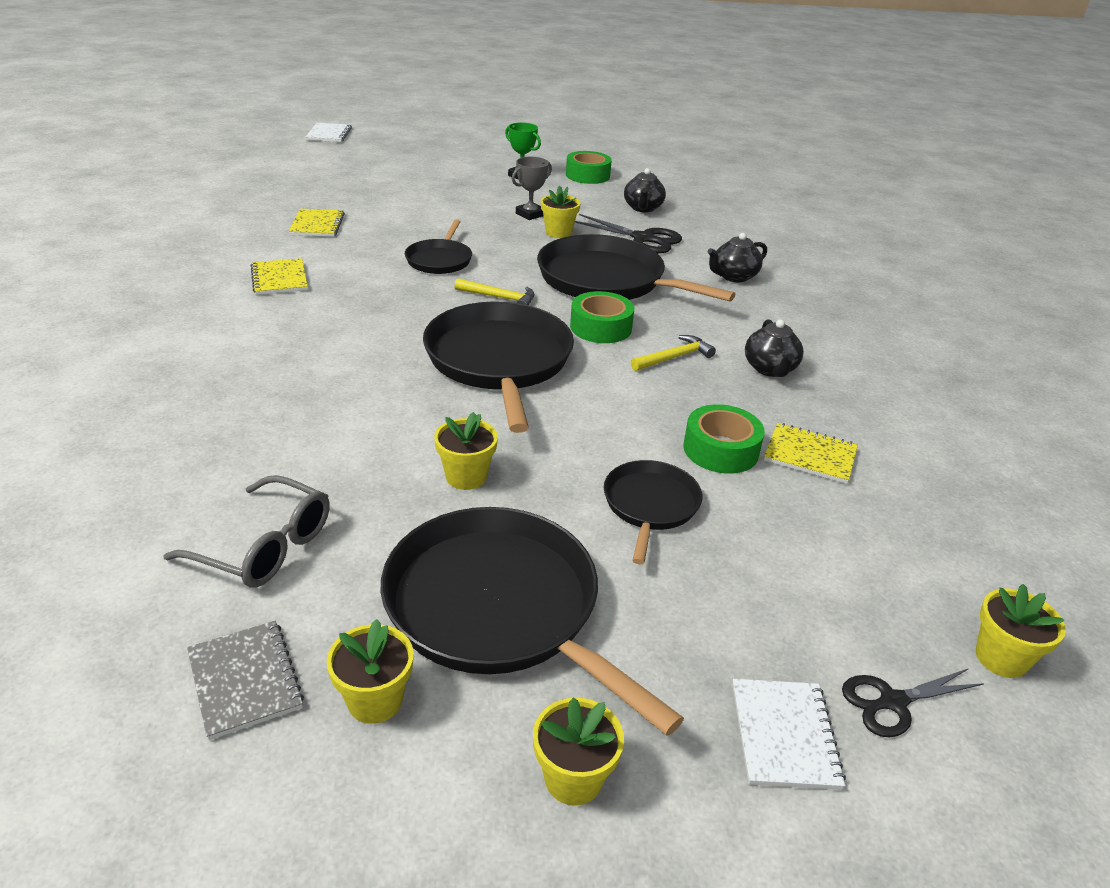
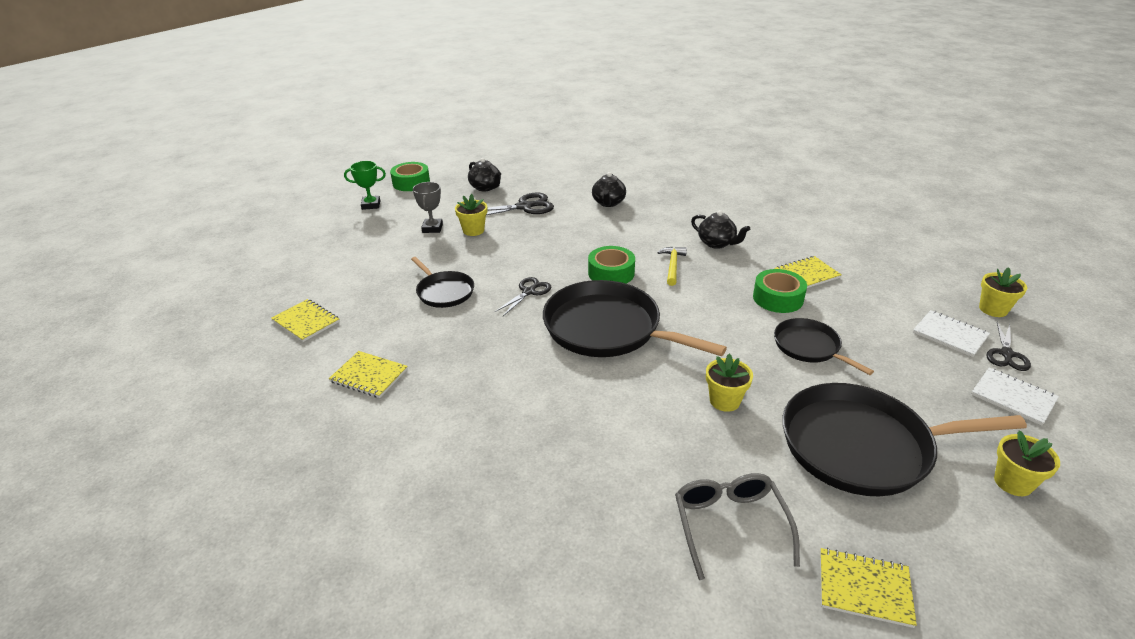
camera: 45 degrees left, 0 degrees up
grey glasses [163,475,330,588] -> grey glasses turned 75 degrees counterclockwise [675,473,800,580]
grey notebook [187,621,304,740] -> yellow notebook [820,548,917,628]
white notebook [306,123,352,142] -> white notebook moved to [913,310,990,357]
yellow flower pot [327,619,414,724] -> none
yellow hammer [454,278,534,305] -> black scissors [495,277,551,316]
black pan [537,234,735,301] -> none

